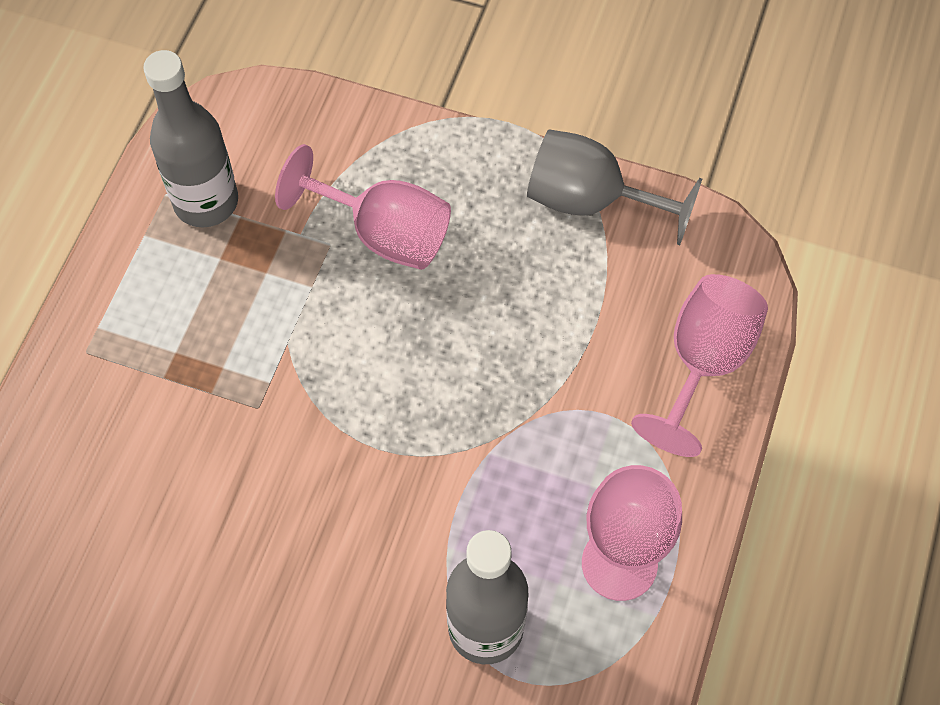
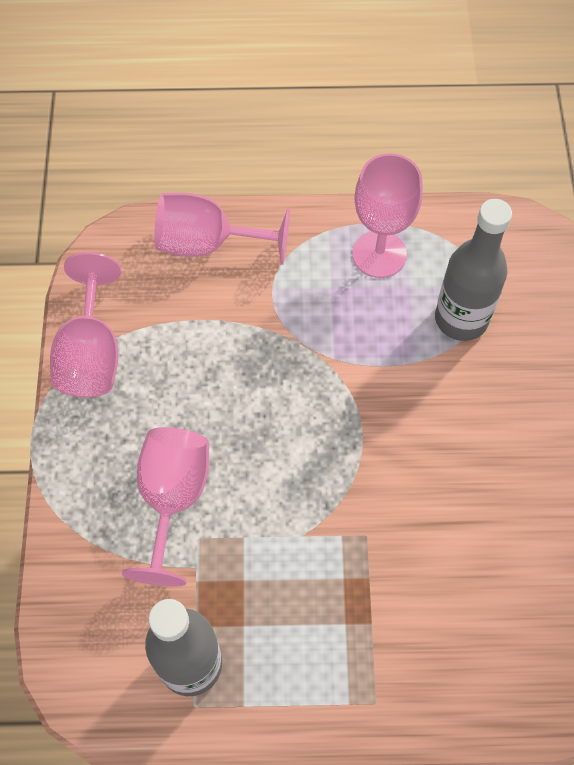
camera: 110 degrees left, 0 degrees up
grey goblet [527,129,702,245] -> pink goblet [50,252,121,397]

